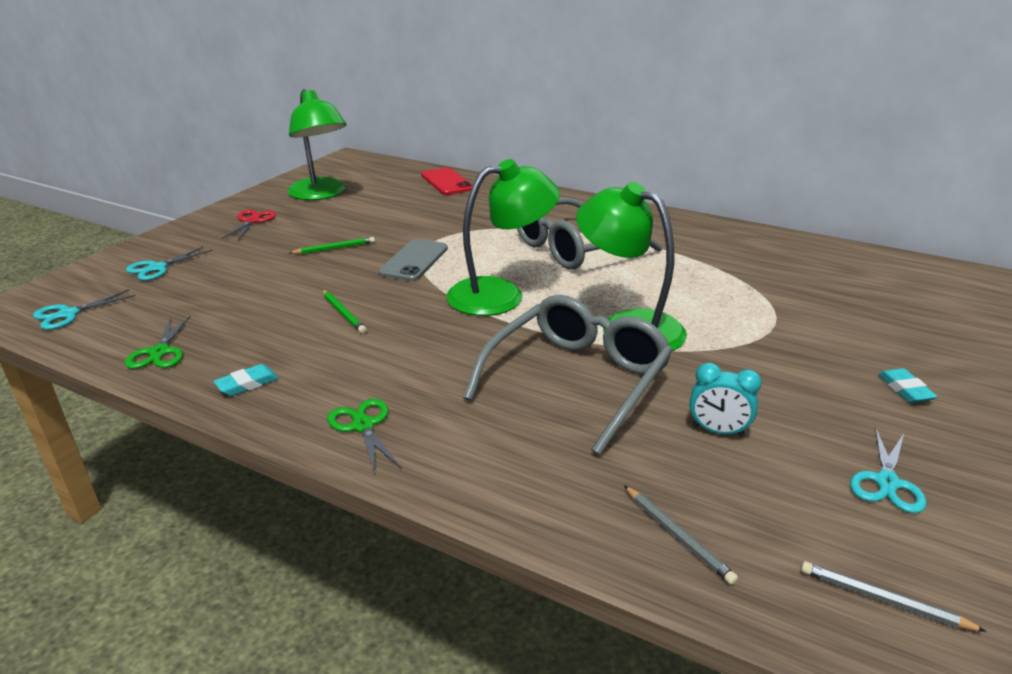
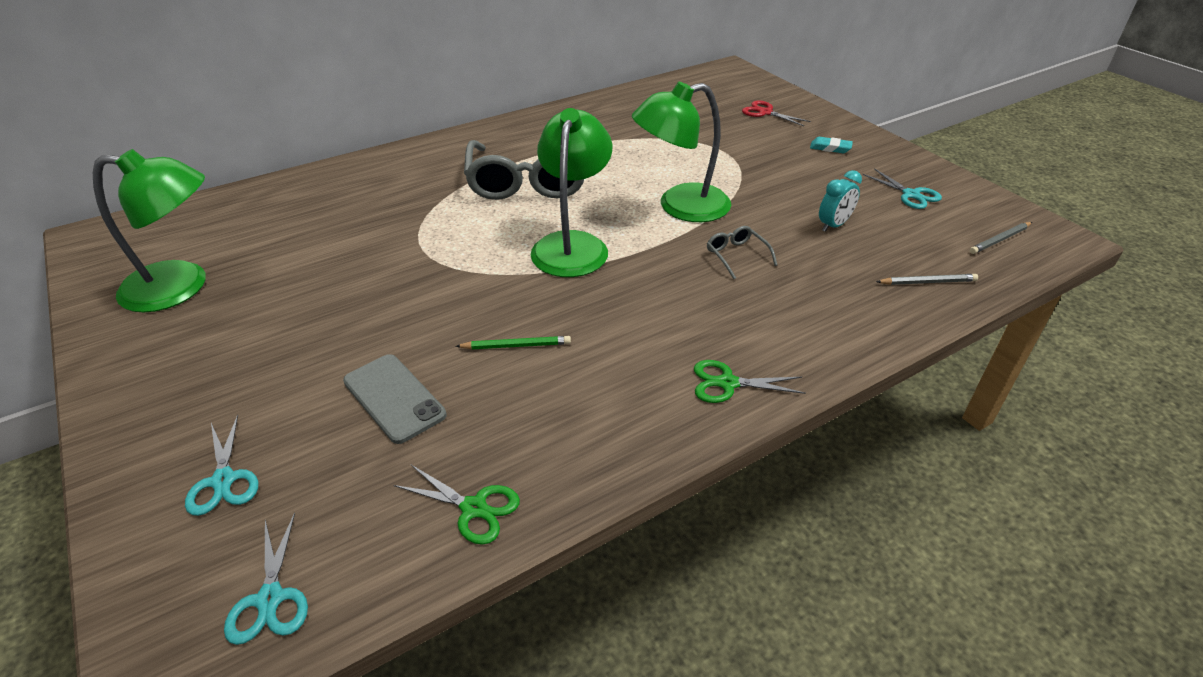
camera: 60 degrees left, 10 degrees up
turquoise eraser [214,364,279,396] -> none
red scissors [222,210,276,240] -> red scissors moved to [742,100,811,126]
green pencil [289,237,375,254] -> none
grey phone [378,239,448,281] -> grey phone moved to [343,354,446,444]
red phone [421,168,473,195] -> none
grey glasses [464,295,673,455] -> grey glasses [707,226,777,279], size x0.41

